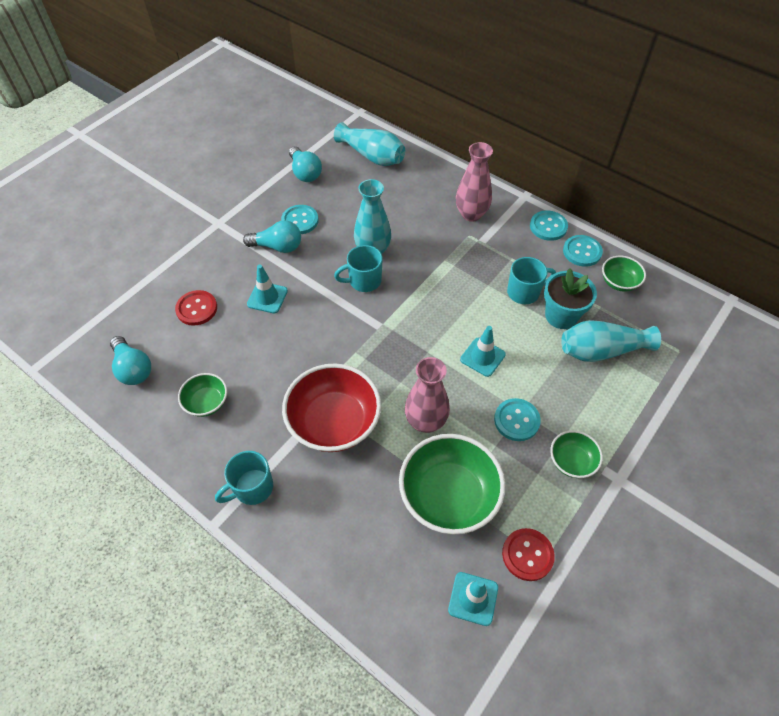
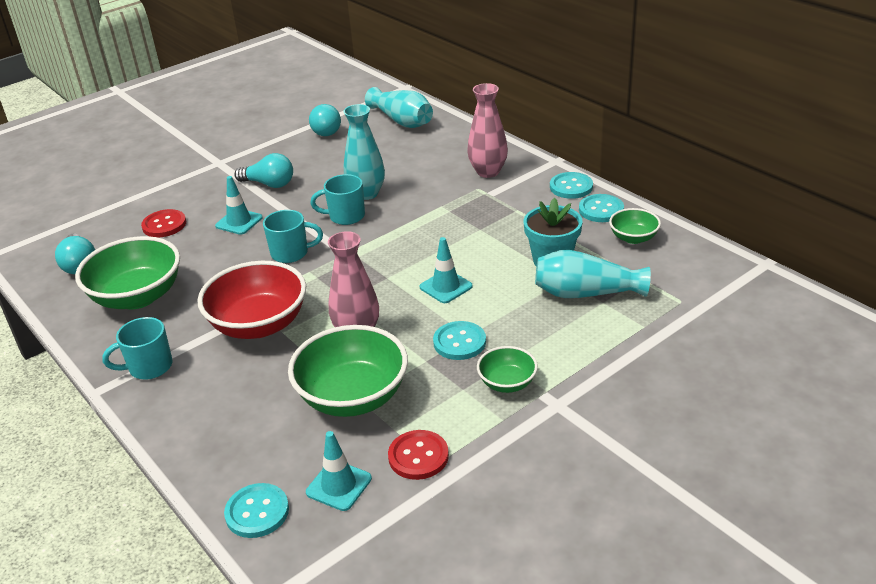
camera: 15 degrees right, 20 degrees down
green bowl [178,373,227,417] -> green bowl [75,236,180,309], size x1.94
turquoise button [281,205,319,234] -> turquoise button moved to [224,483,289,538]
turquoise mug [507,257,556,304] -> turquoise mug moved to [263,210,323,263]

